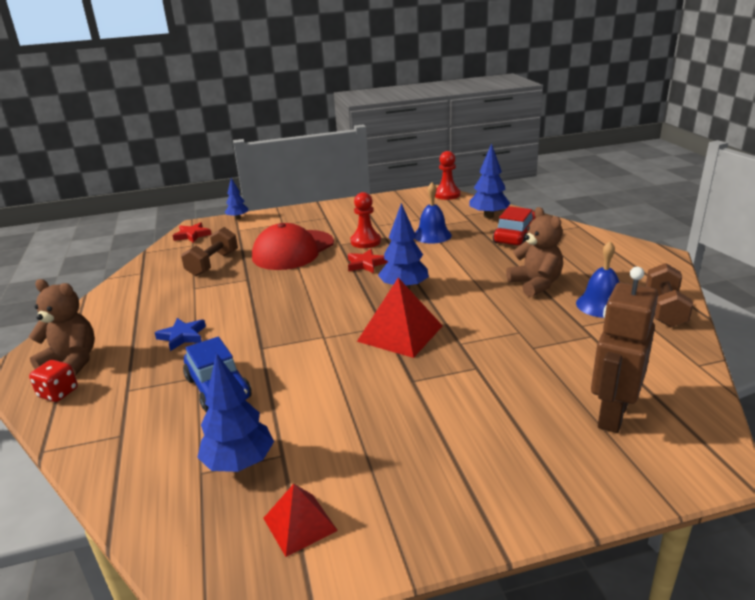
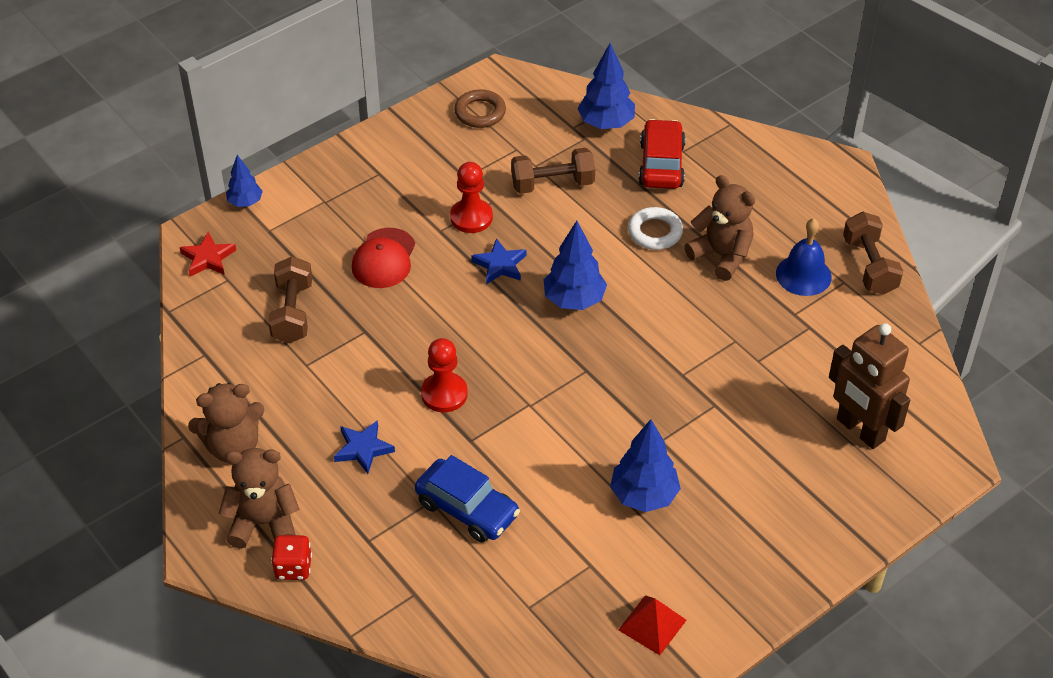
camera: 25 degrees left, 20 degrees up
blue tree [197,353,274,472] -> blue tree moved to [610,419,681,512]
red cap [252,223,334,270] -> red cap [352,228,415,288], size x0.64
red star [348,249,388,273] -> blue star [471,238,527,284]
red pyramid [357,278,443,358] -> none
blue bell [415,182,452,244] -> brown dumbbell [511,148,595,194]
red pawn [435,151,461,200] -> red pawn moved to [421,338,468,412]
brown robot [591,267,658,433] -> brown robot turned 45 degrees counterclockwise [829,323,910,449]
none -> brown teddy bear [188,383,265,462]
none -> brown ring [454,89,506,128]
none -> white ring [628,207,683,250]

